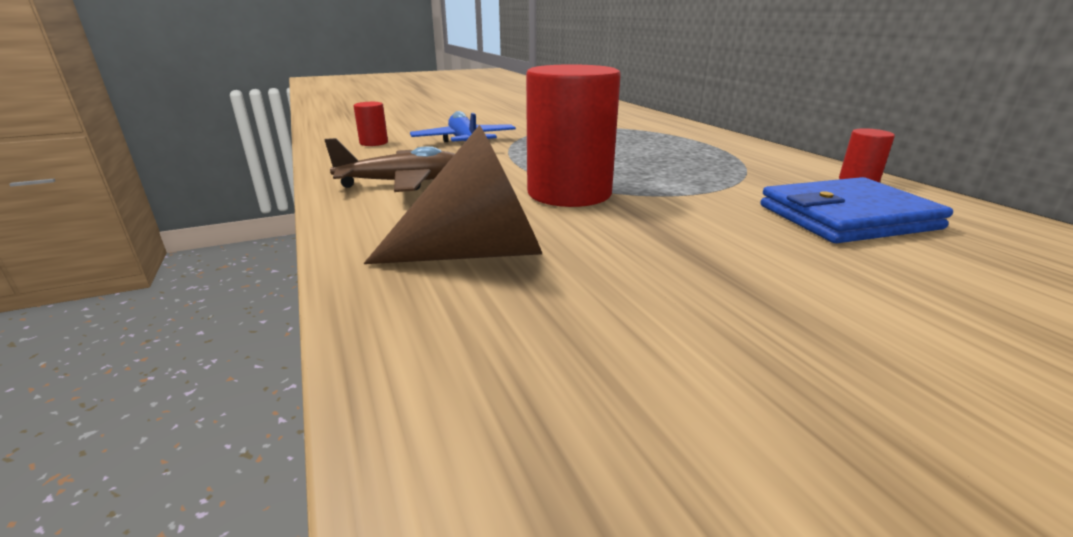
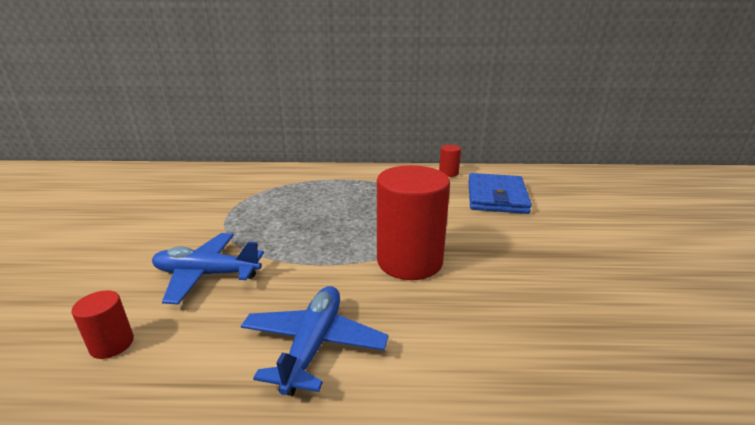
camera: 65 degrees left, 0 degrees up
brown plane [324,138,455,192] -> blue plane [241,286,389,396]
brown cone [364,125,542,264] -> none

